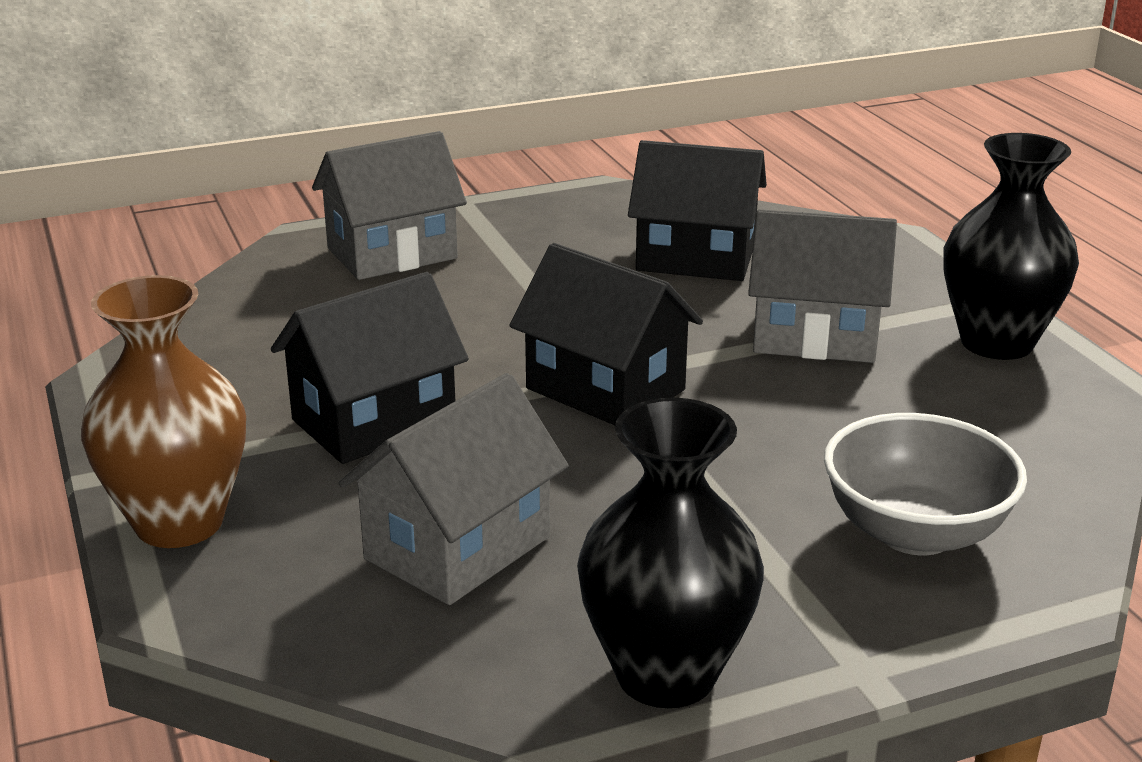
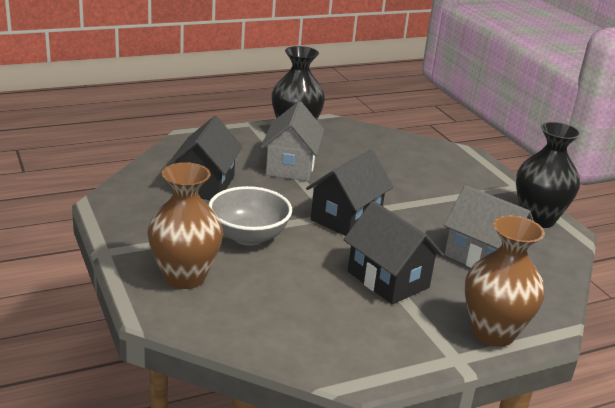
camera: 95 degrees left, 0 degrees up
grey house [312,131,467,280] -> brown vase [148,162,223,289]
grey bowl [824,413,1027,555] -> grey bowl moved to [208,186,292,246]

